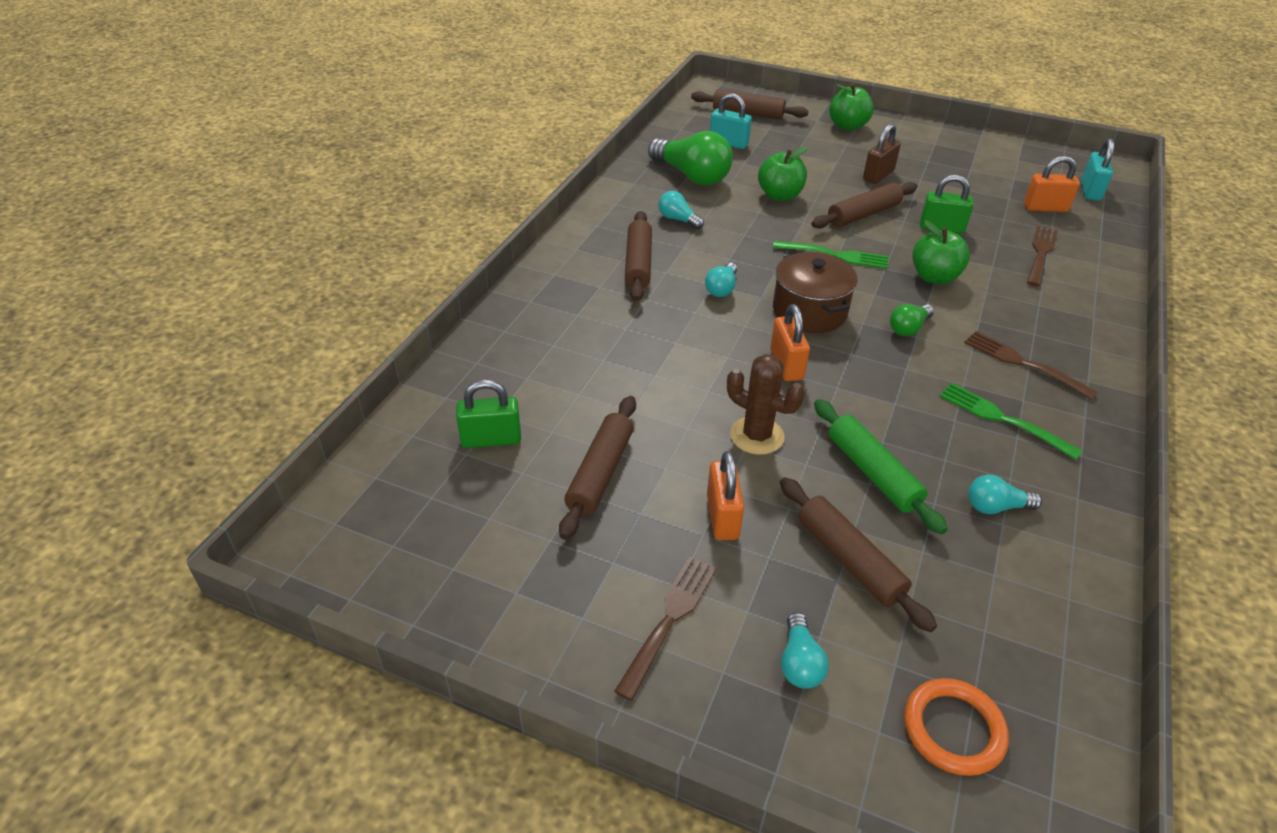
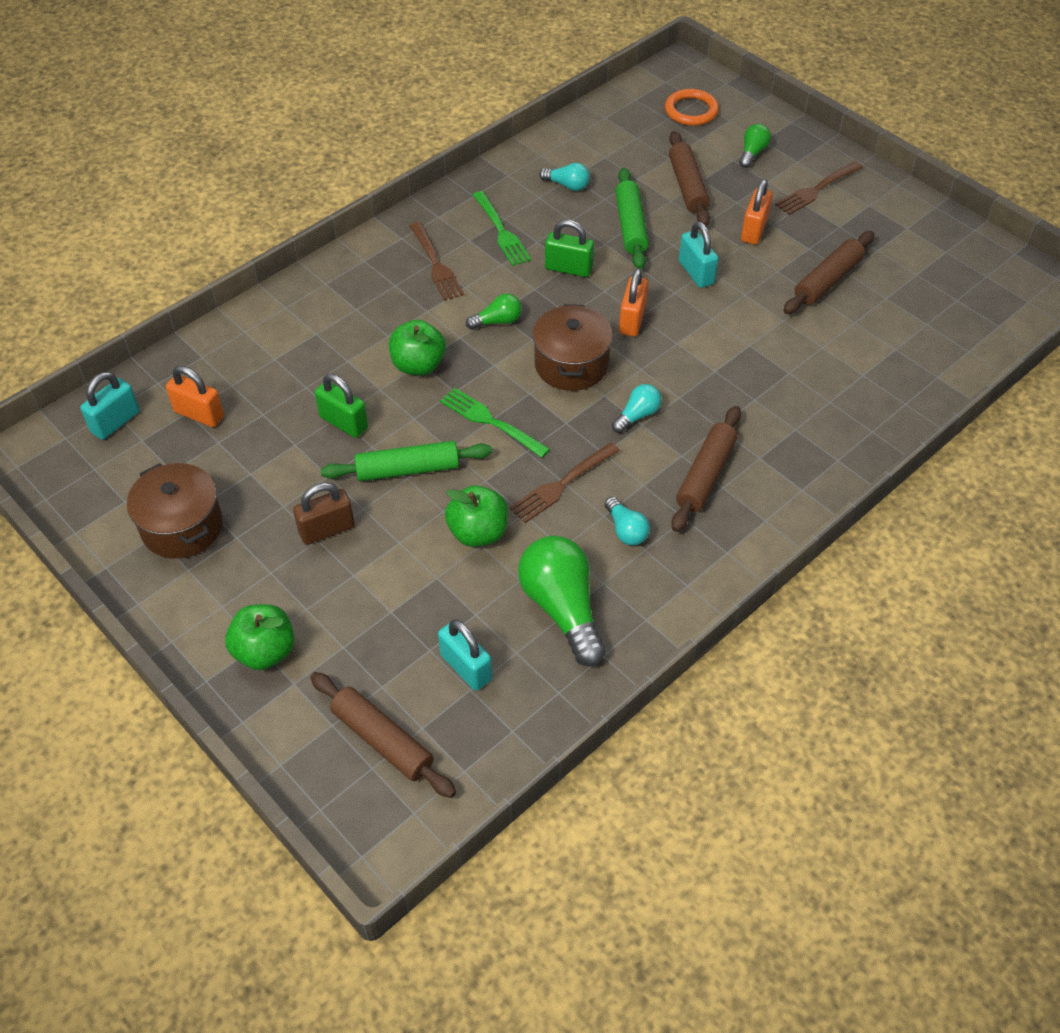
camera: 155 degrees left, 10 degrees up
green padlock [456,379,521,448] -> green padlock moved to [545,220,594,277]
brown cactus [727,354,805,455] -> turquoise padlock [679,221,718,288]
turquoise light bulb [781,612,829,689] -> green light bulb [739,124,771,168]
brown rolling pin [811,182,917,229] -> green rolling pin [320,441,492,481]
brown fork [1027,226,1058,287] -> brown fork moved to [510,442,620,523]
none -> brown pot [127,463,223,559]

